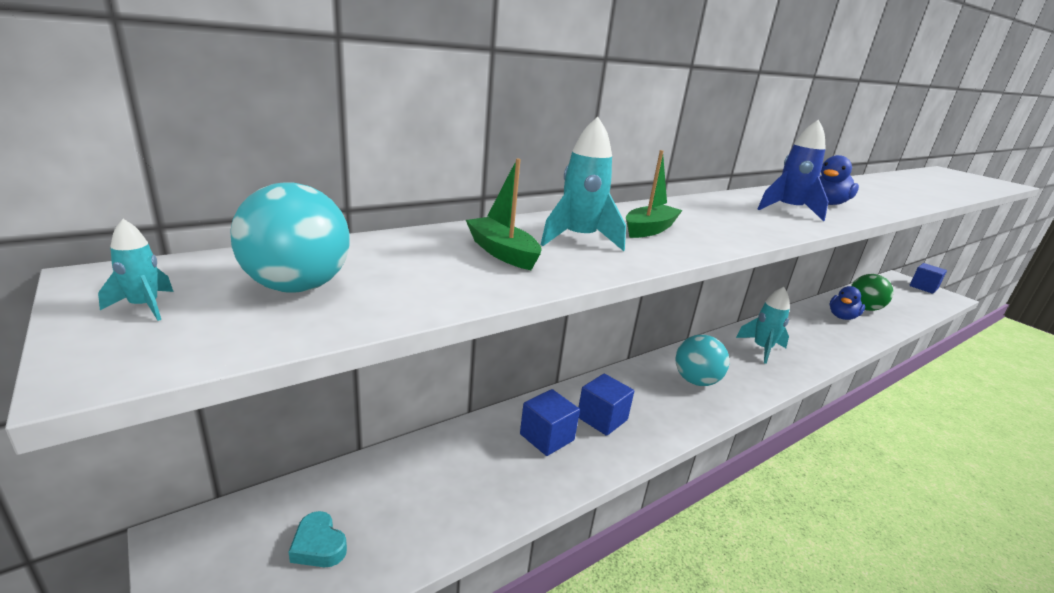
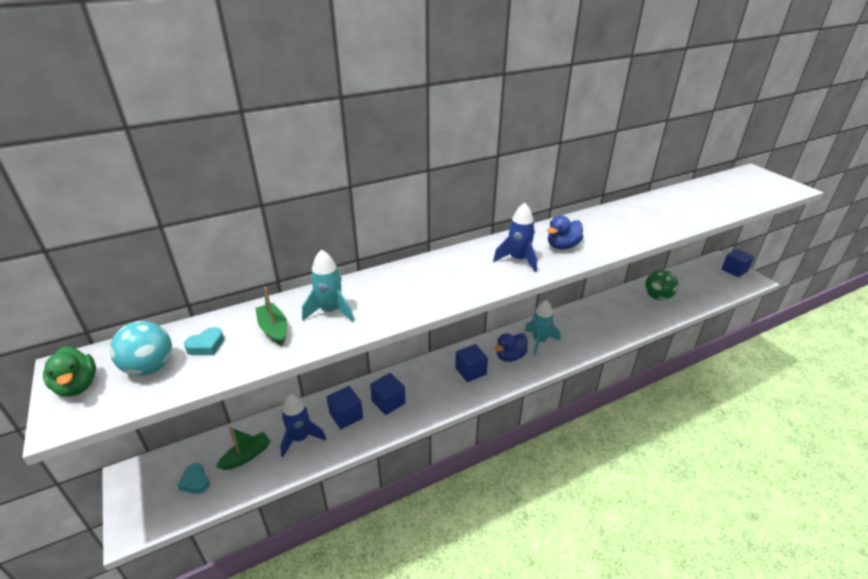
camera: 10 degrees right, 10 degrees up
turquoise rocket [98,219,174,321] -> green duck [43,346,96,397]
green boat [626,150,683,238] -> green boat moved to [216,427,271,470]
turquoise ball [675,334,729,386] -> blue cube [455,344,488,382]
blue duck [830,286,865,320] -> blue duck moved to [495,333,528,362]
none -> turquoise heart [184,327,224,355]
none -> blue rocket [280,394,326,457]

